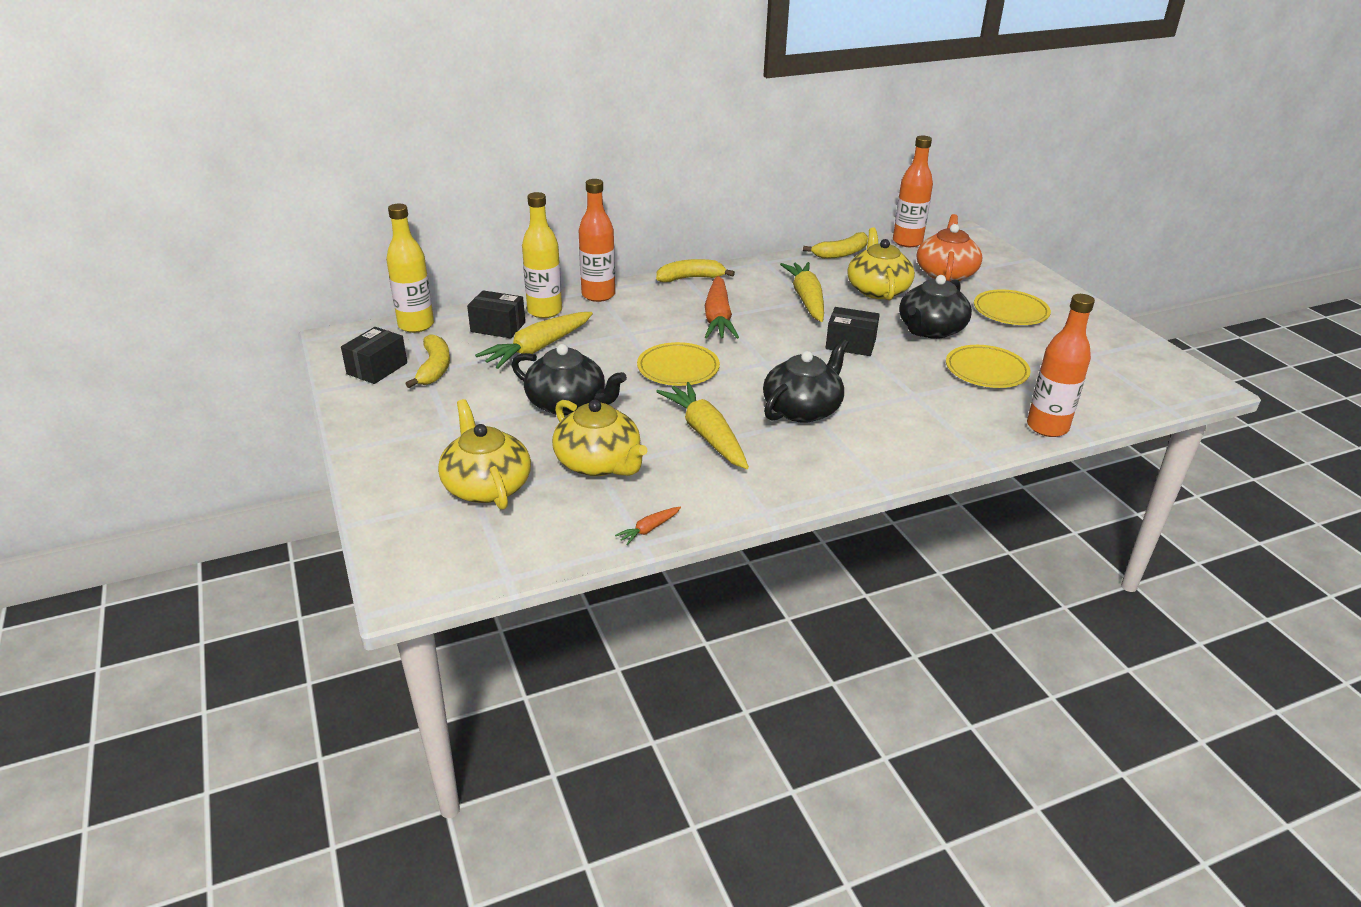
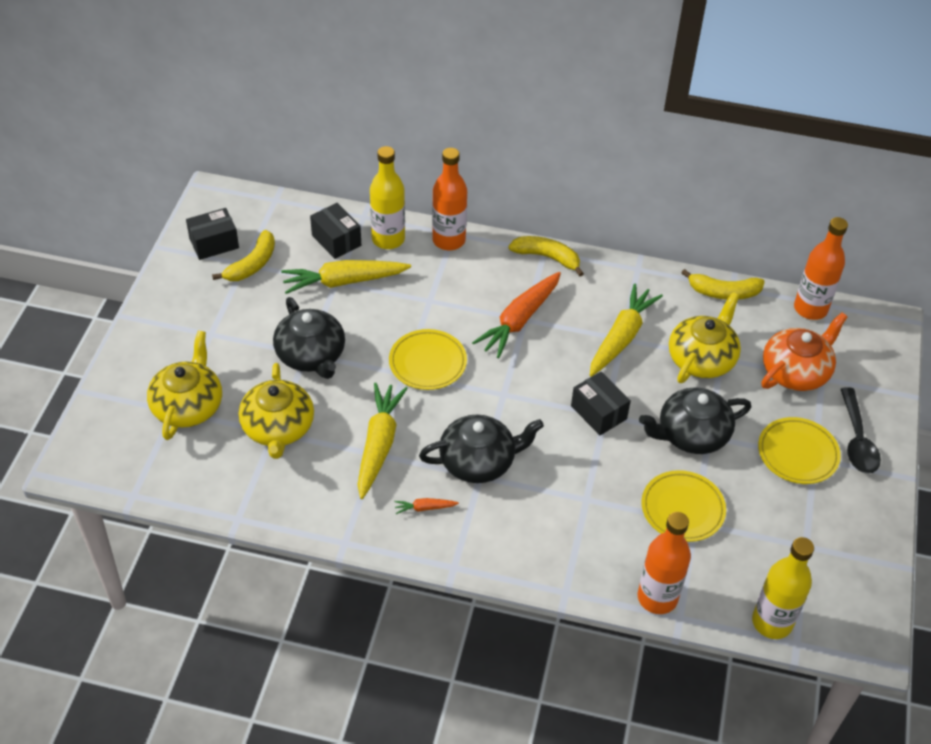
camera: 35 degrees right, 15 degrees up
yellow bottle [386,204,434,333] -> yellow bottle moved to [752,537,814,639]
orange carrot [615,507,681,545] -> orange carrot moved to [394,498,459,514]
none -> black spoon [841,387,881,474]

